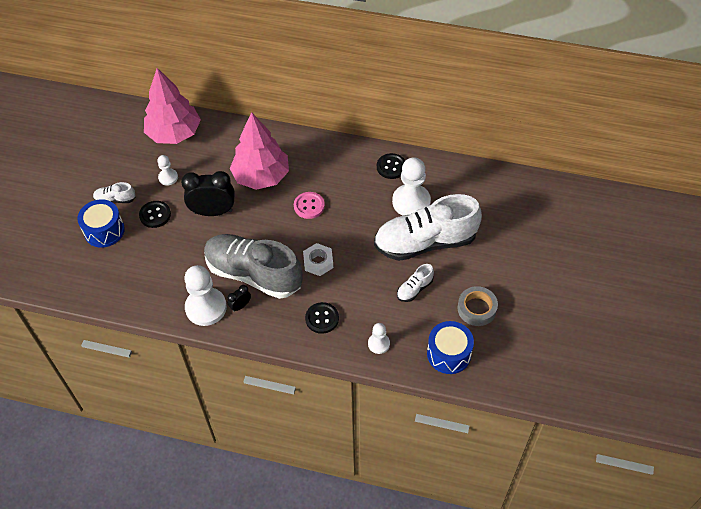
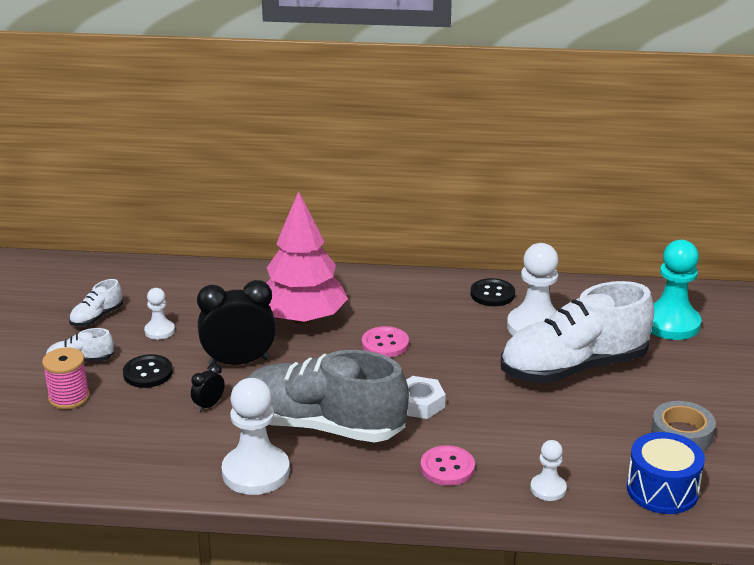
camera: 10 degrees left, 25 degrees down
blue drum [77,199,125,248] -> pink spool [42,347,90,409]
pink tree [144,68,201,144] -> none
black clock [228,285,251,312] -> black clock moved to [191,363,225,412]
black button [305,302,339,334] -> pink button [420,445,475,486]
white shoe [397,264,434,302] -> white shoe moved to [69,279,123,326]
none -> turquoise pawn [651,240,701,340]

